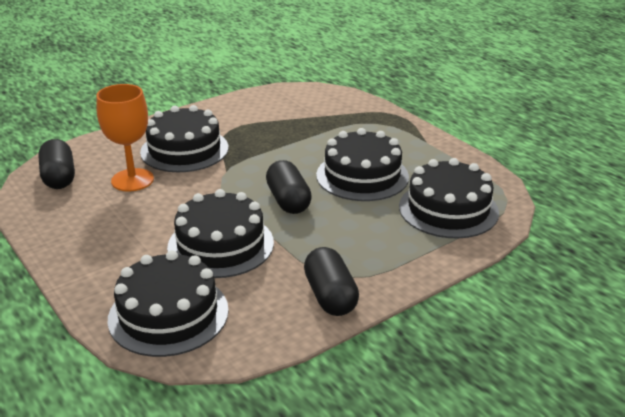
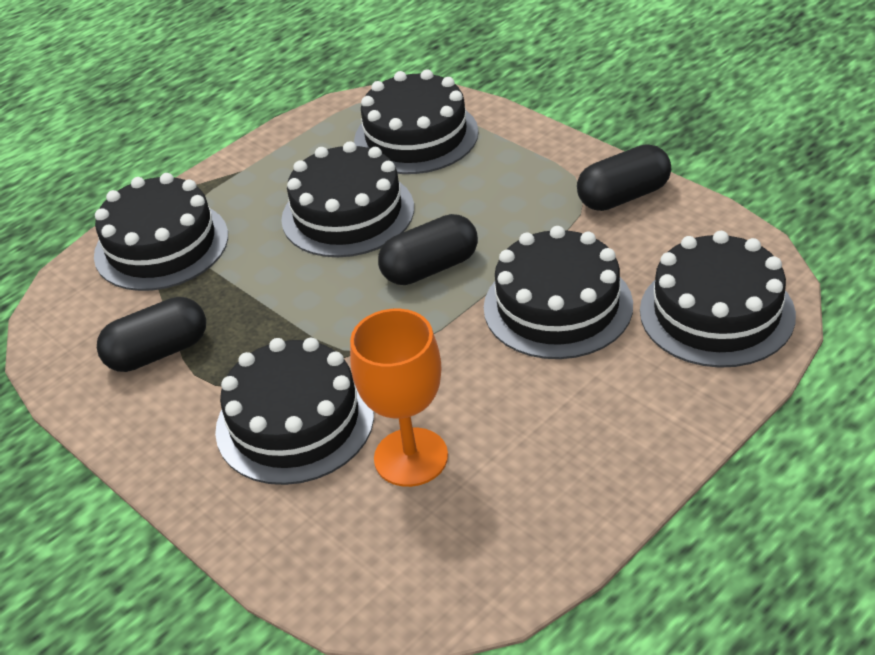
camera: 95 degrees left, 10 degrees up
black capsule [38,139,75,189] -> black capsule moved to [97,297,206,372]
none -> black cake [94,173,228,291]

